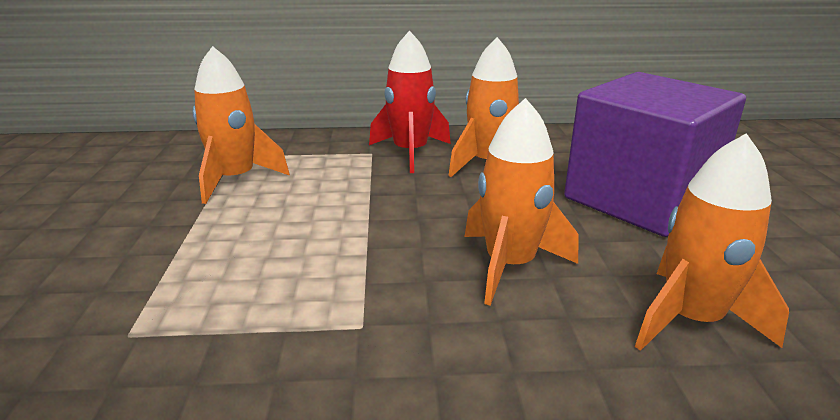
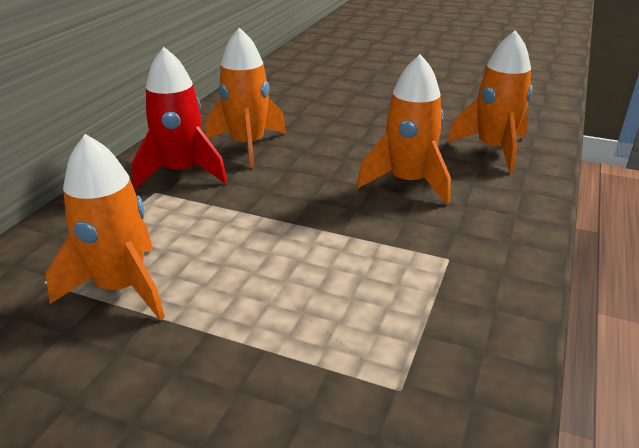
camera: 65 degrees left, 5 degrees up
purple cube [564,72,746,237] -> none

